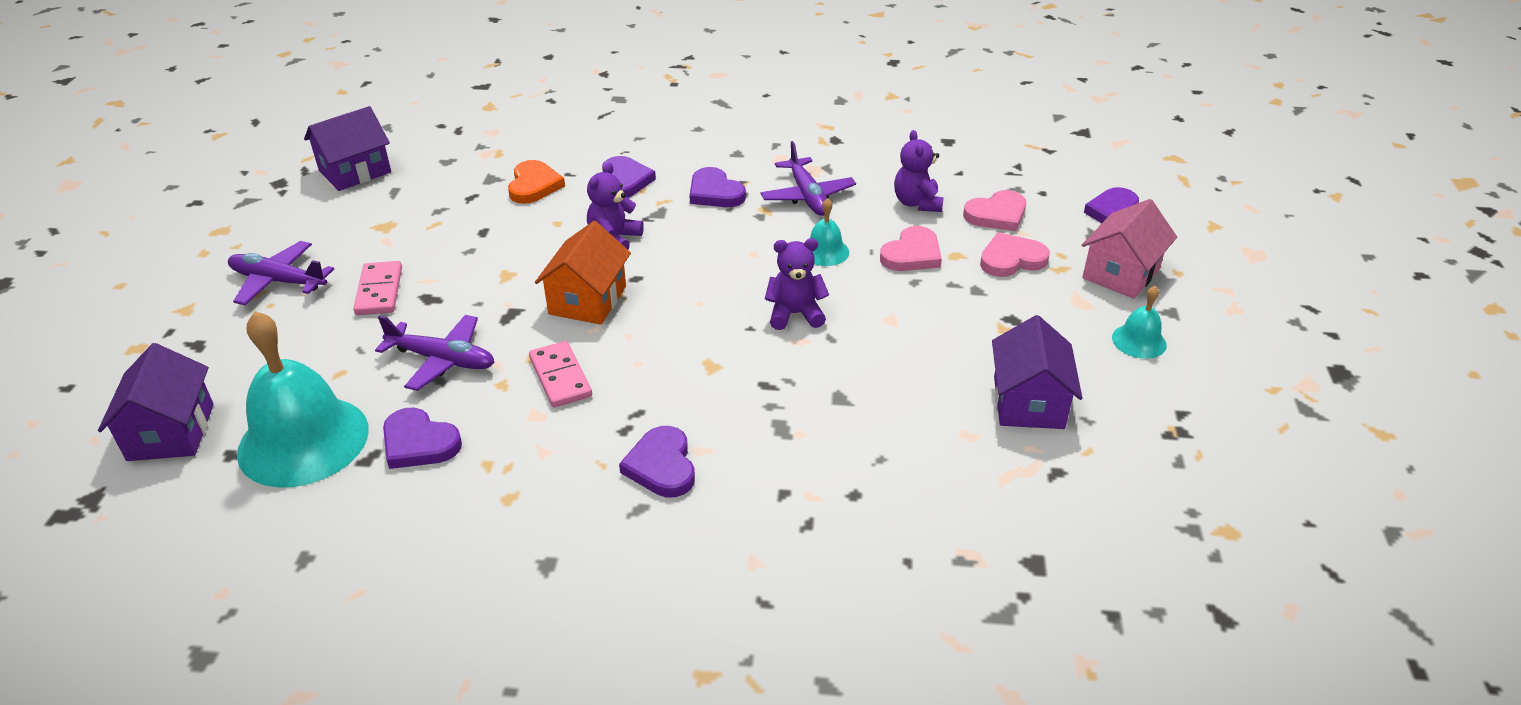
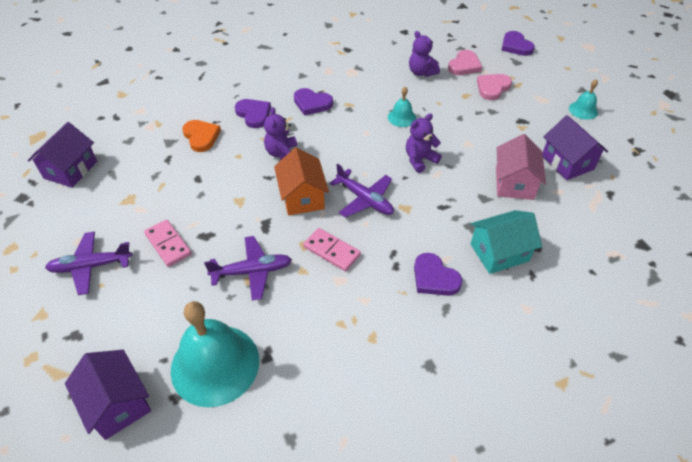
camera: 30 degrees left, 10 degrees up
purple heart [383,408,462,469] -> none
purple plane [761,141,856,216] -> purple plane moved to [330,163,394,218]
pink heart [880,226,942,271] -> none
pink house [1082,199,1177,299] -> pink house moved to [496,134,546,200]
none -> turquoise house [471,210,542,274]

